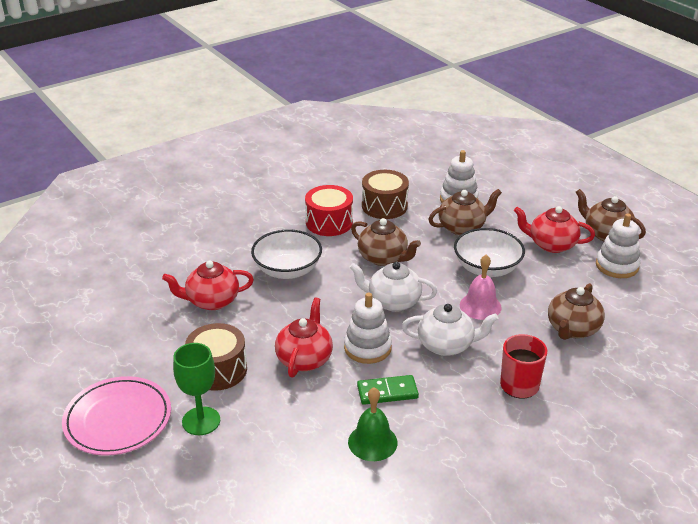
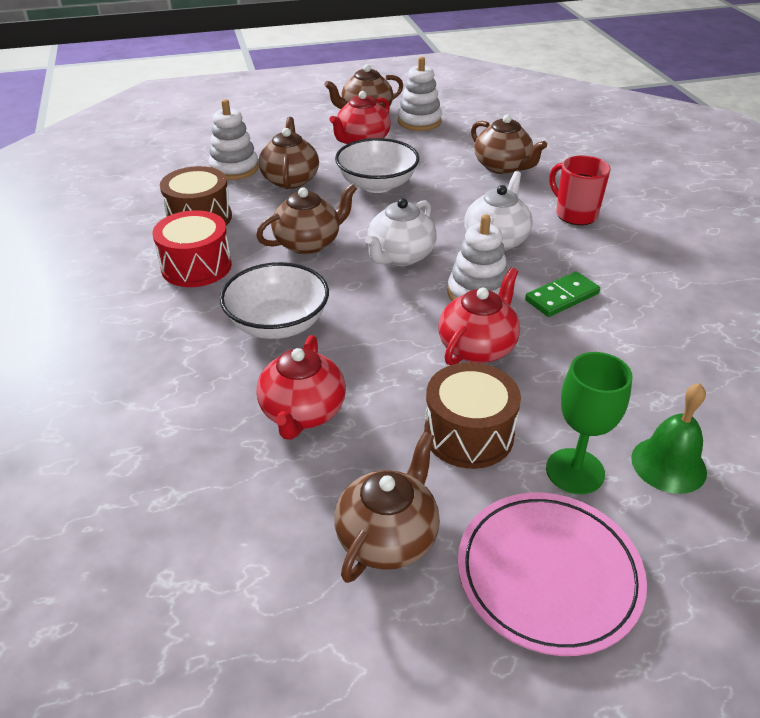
camera: 70 degrees left, 5 degrees up
red teapot [275,298,333,377] -> red teapot turned 90 degrees clockwise [439,267,520,365]
green bell [348,387,398,461] -> green bell moved to [631,383,707,494]
green domino [357,375,419,405] -> green domino turned 45 degrees clockwise [525,272,600,317]
pink bell [460,255,502,320] -> none
none -> brown teapot [334,432,440,583]

